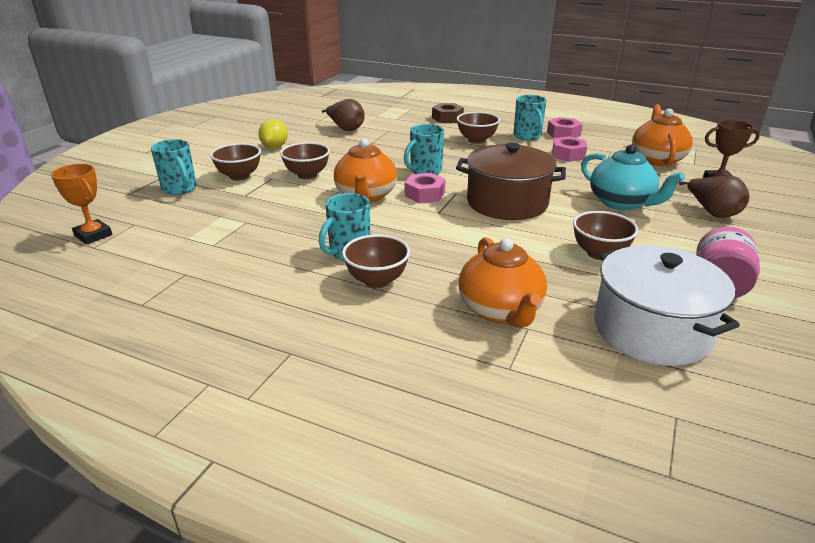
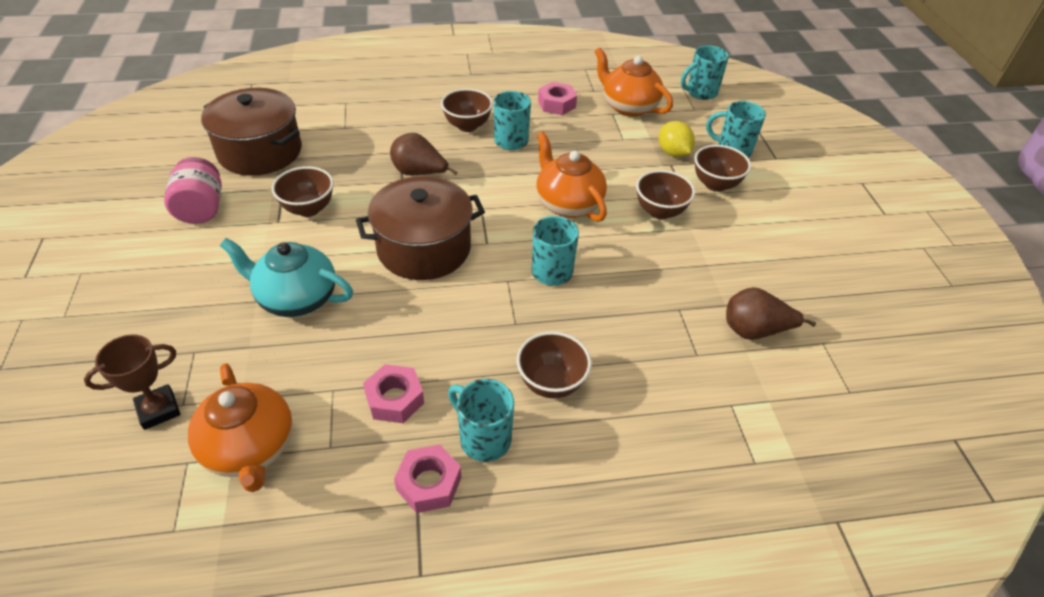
camera: 145 degrees right, 15 degrees up
orange trophy [51,164,112,245] -> turquoise mug [681,46,729,100]
yellow lemon [259,119,288,149] -> yellow lemon moved to [659,121,695,157]
pink nut [405,173,446,203] -> pink nut moved to [538,82,577,115]
brown nut [432,103,464,123] -> none
orange teapot [458,237,547,328] -> orange teapot moved to [594,47,673,117]
white pot [594,245,740,366] -> brown pot [201,88,302,176]
brown pear [679,176,749,218] -> brown pear moved to [390,133,458,176]

